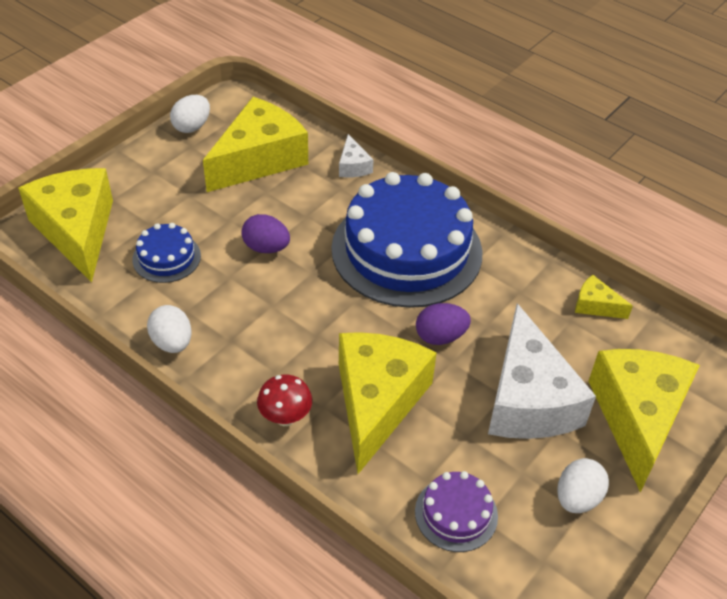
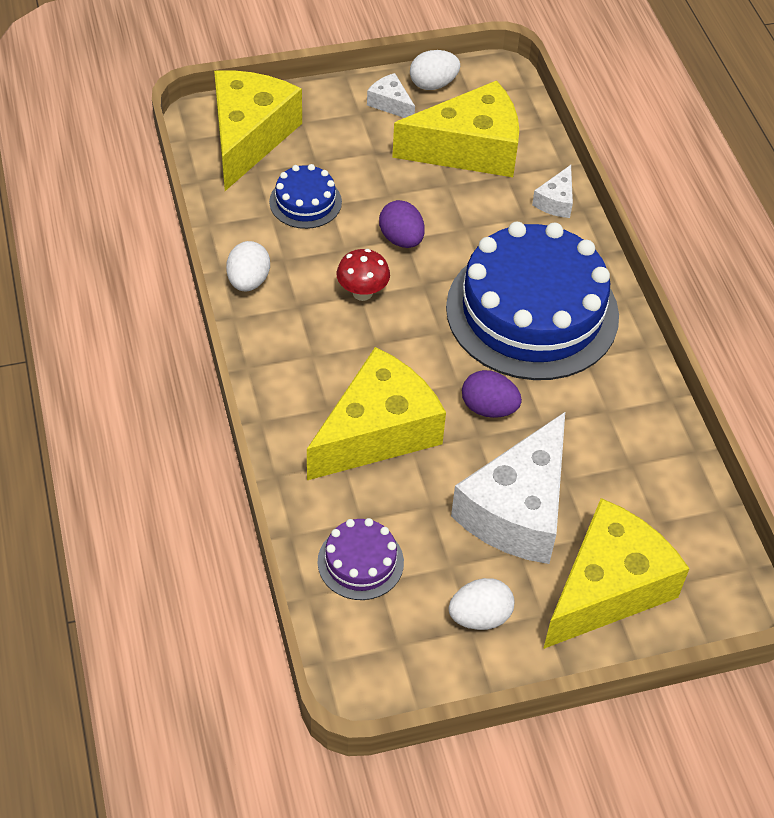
camera: 35 degrees right, 5 degrees up
red mushroom [257,375,312,426] -> red mushroom moved to [336,249,390,301]
yellow cheese [575,275,633,319] -> none
none -> white cheese [367,73,415,118]

